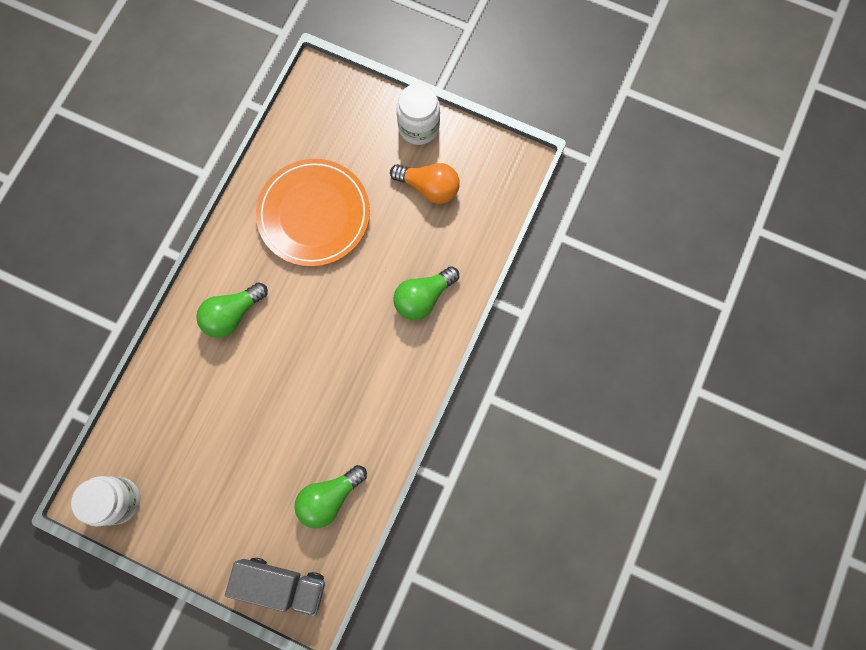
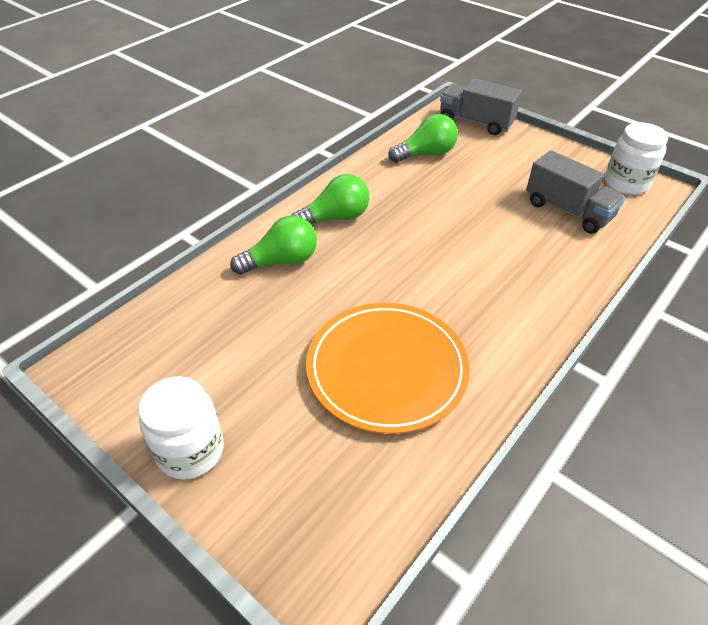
camera: 165 degrees left, 30 degrees down
green light bulb [196,282,268,338] -> green light bulb moved to [292,174,369,225]
orange light bulb [390,163,460,204] -> none
none -> grey truck [526,150,625,234]

